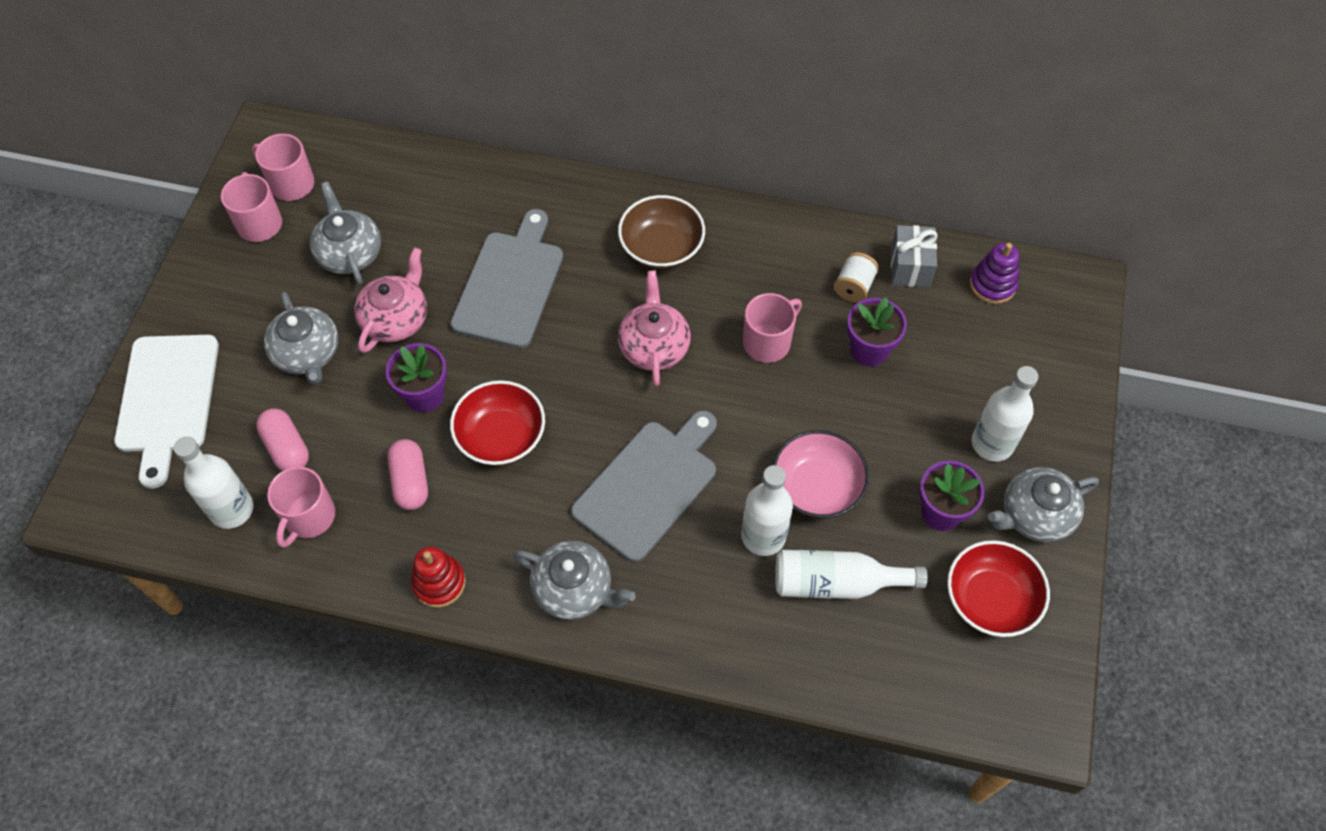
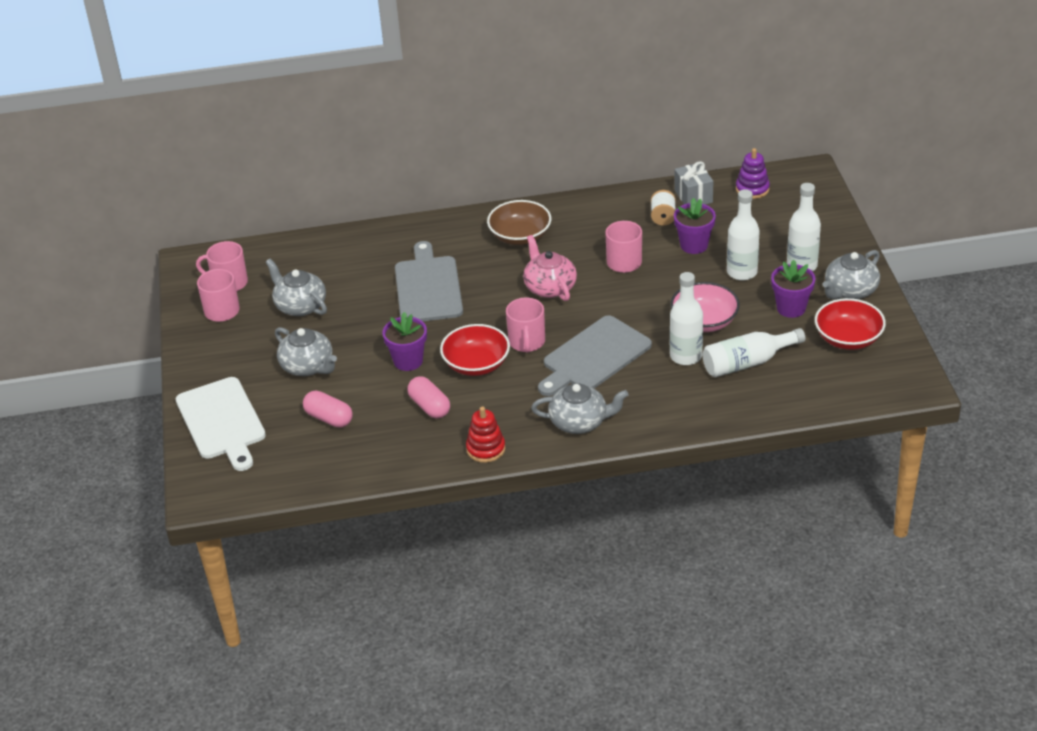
camera: 20 degrees left, 20 degrees down
white bottle [174,437,253,529] -> white bottle moved to [727,189,760,280]
pink mug [267,467,335,548] -> pink mug moved to [506,298,545,353]
pink teapot [354,247,427,353] -> none
grey cutting board [571,410,717,562] -> grey cutting board turned 150 degrees counterclockwise [538,315,652,396]

